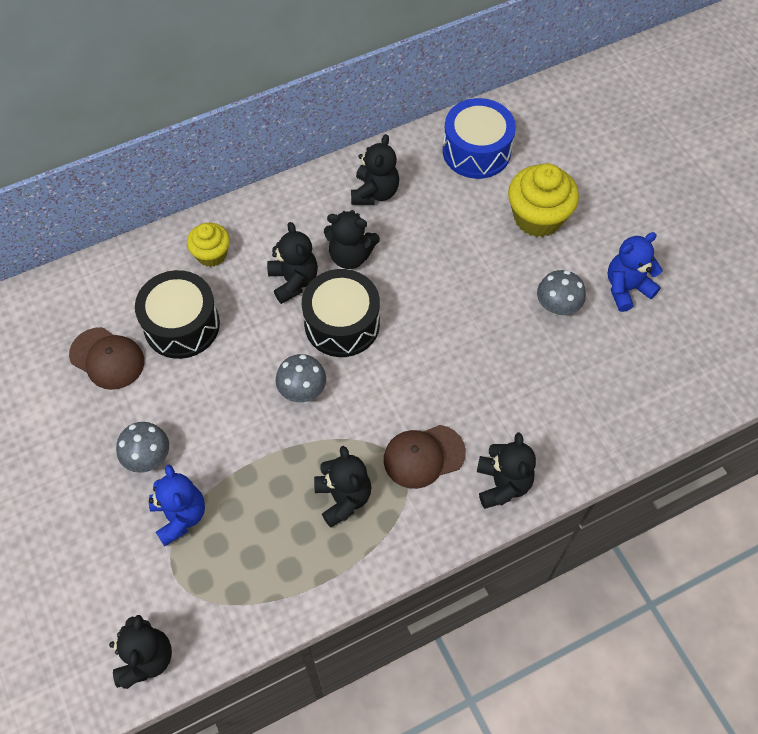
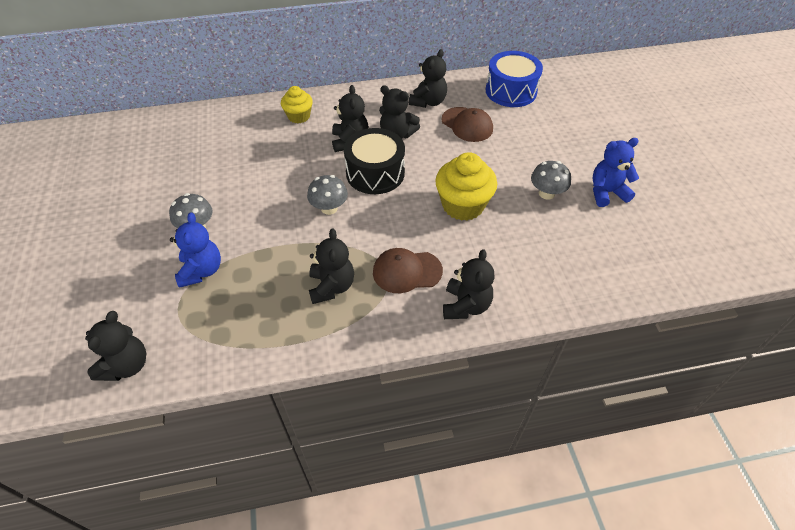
camera: 15 degrees right, 10 degrees down
brown cap [69,327,145,390] -> brown cap moved to [441,107,493,142]
black drum [135,270,220,359] -> none
yellow cupcake [508,163,579,237] -> yellow cupcake moved to [435,152,497,221]

